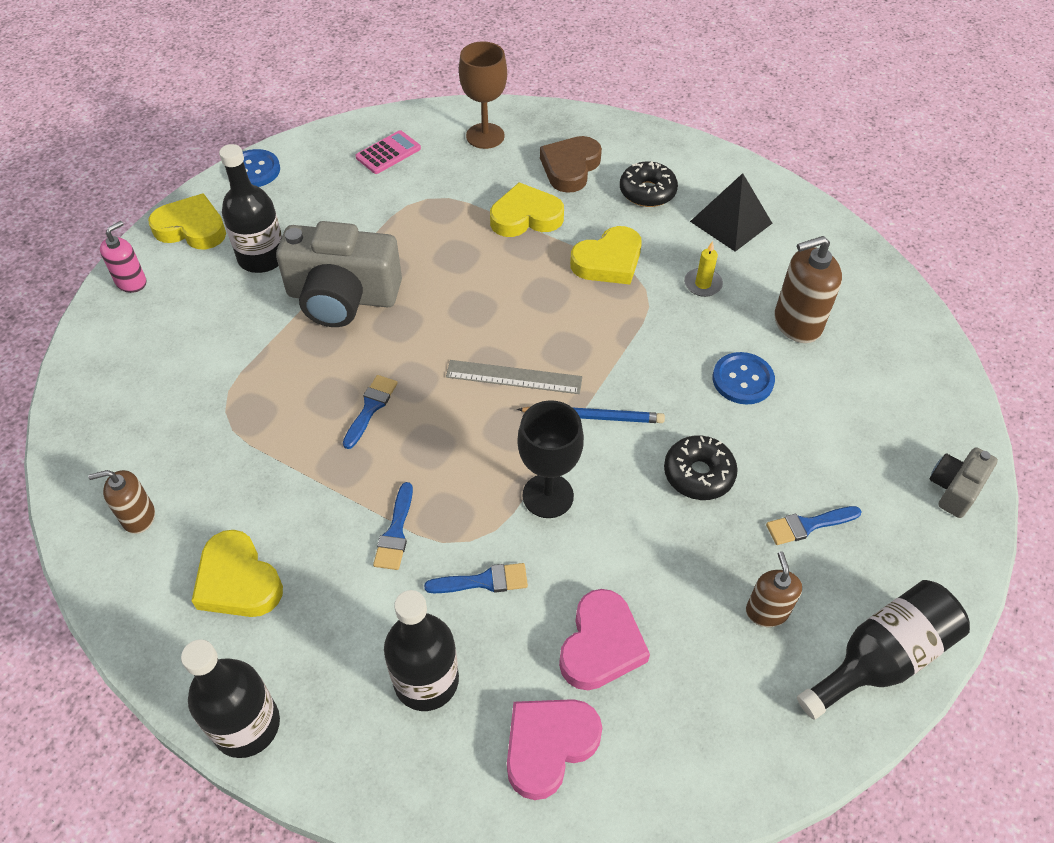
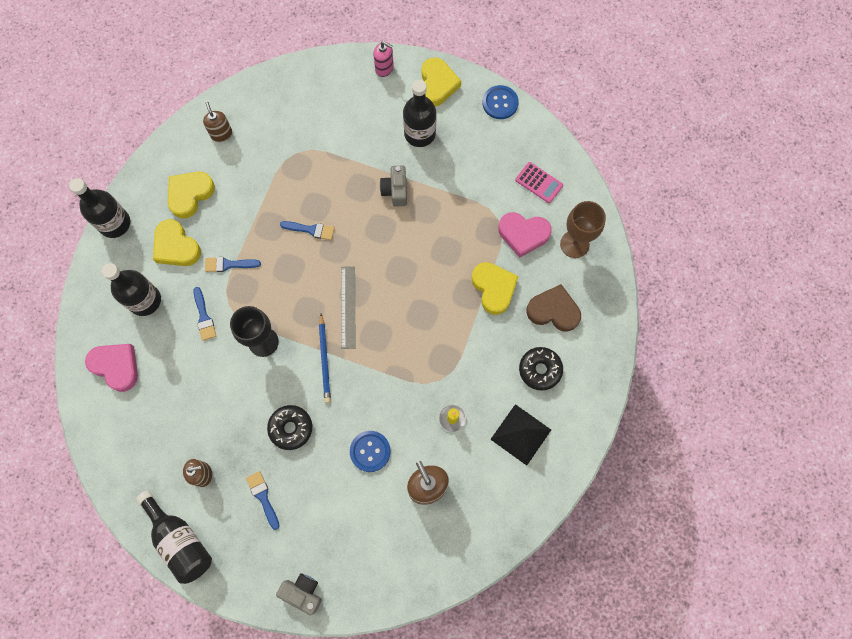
camera: 80 degrees right, 20 degrees up
grey camera [276,221,402,327] -> grey camera [380,165,407,207], size x0.50
pink heart [559,589,650,690] -> pink heart moved to [498,212,552,258]
yellow heart [570,226,642,284] -> yellow heart moved to [153,219,201,266]

